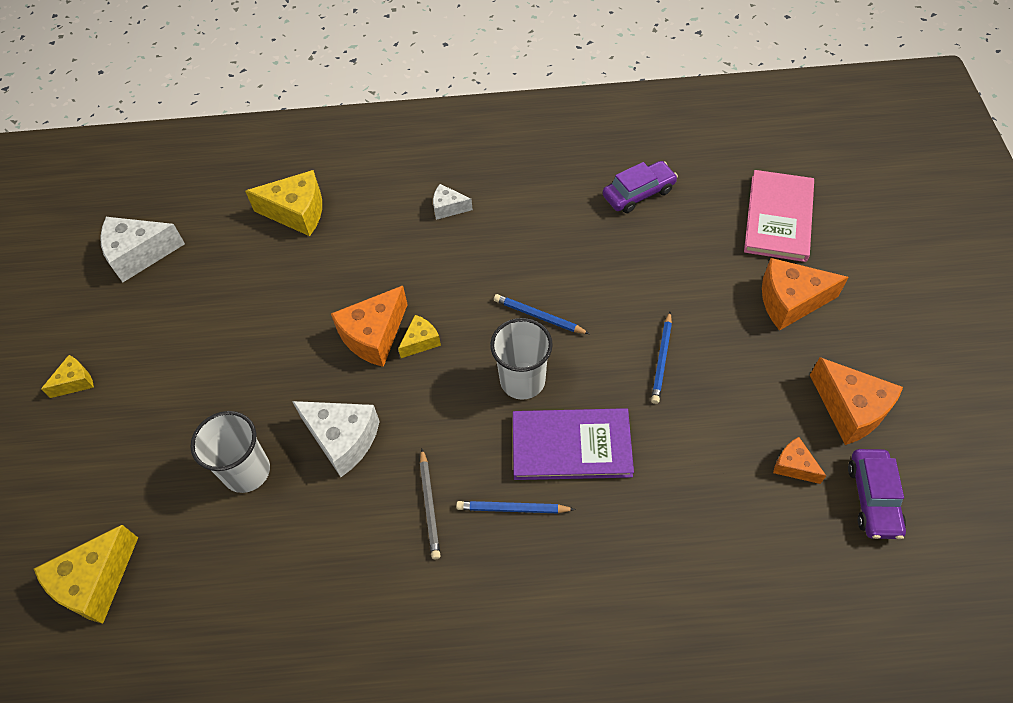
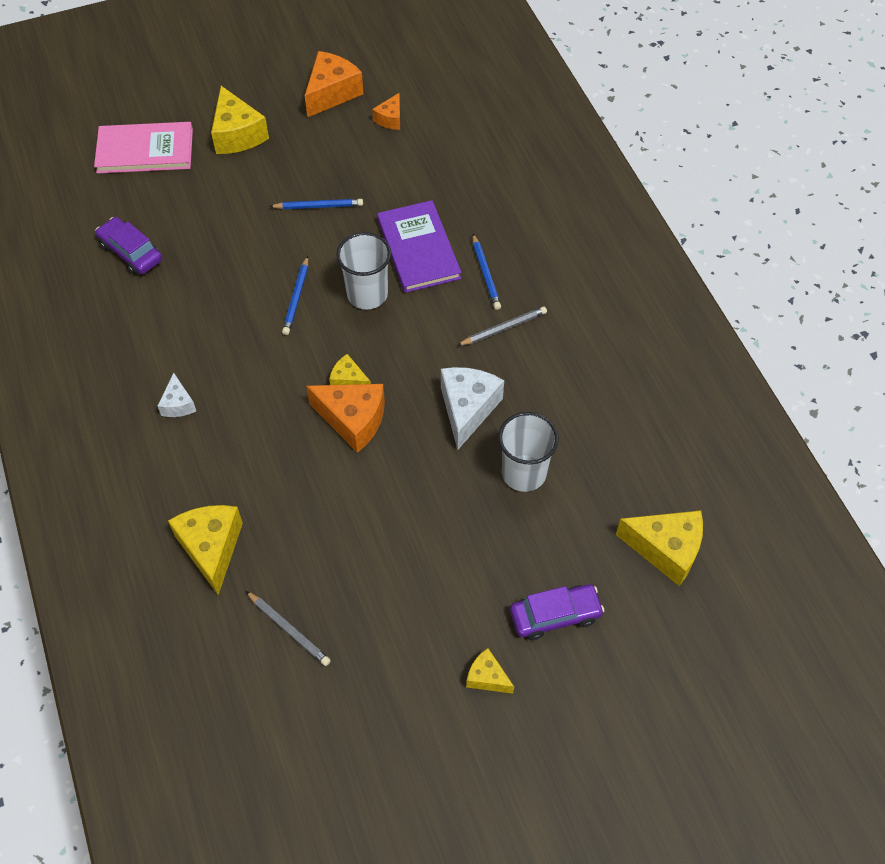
camera: 110 degrees left, 0 degrees up
white cheese [100,217,185,282] -> none
orange cheese [762,258,849,331] -> yellow cheese [211,86,269,154]
purple car [848,449,906,539] -> purple car moved to [510,584,604,640]
none -> grey pencil [246,591,331,666]

